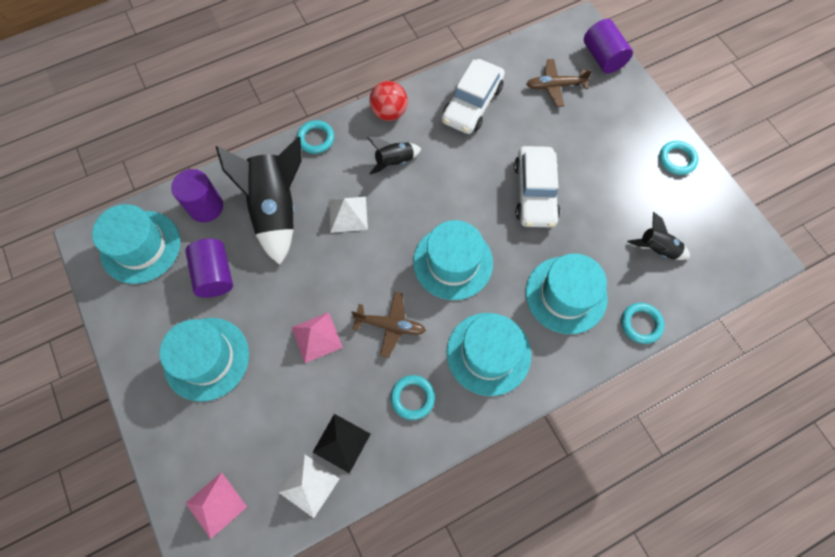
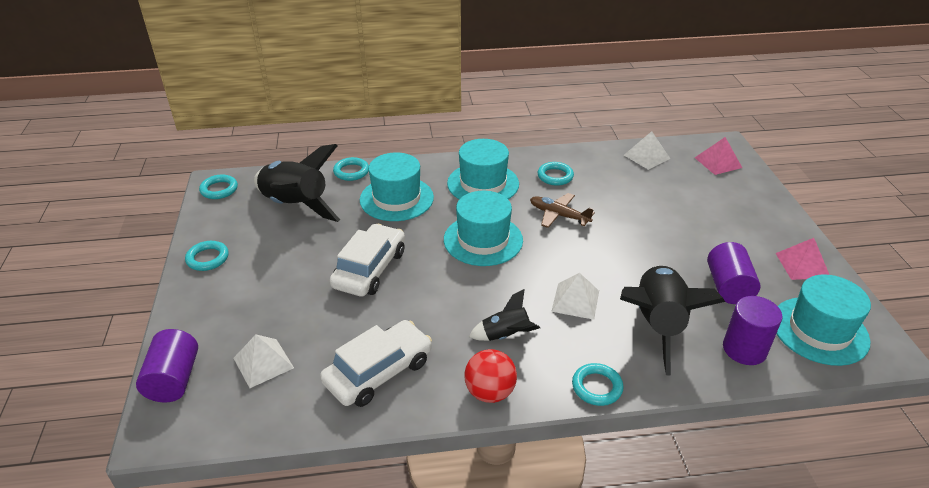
camera: 160 degrees left, 30 degrees down
turquoise hat [159,318,249,402] -> none
pink pyramid [292,312,343,363] -> pink pyramid moved to [775,238,829,280]
black pyramid [313,414,371,474] -> none
brown plane [526,59,593,107] -> white pyramid [233,335,294,388]
black rocket [627,212,690,260] -> black rocket [254,144,340,222], size x1.99
none -> turquoise ring [199,174,238,199]

